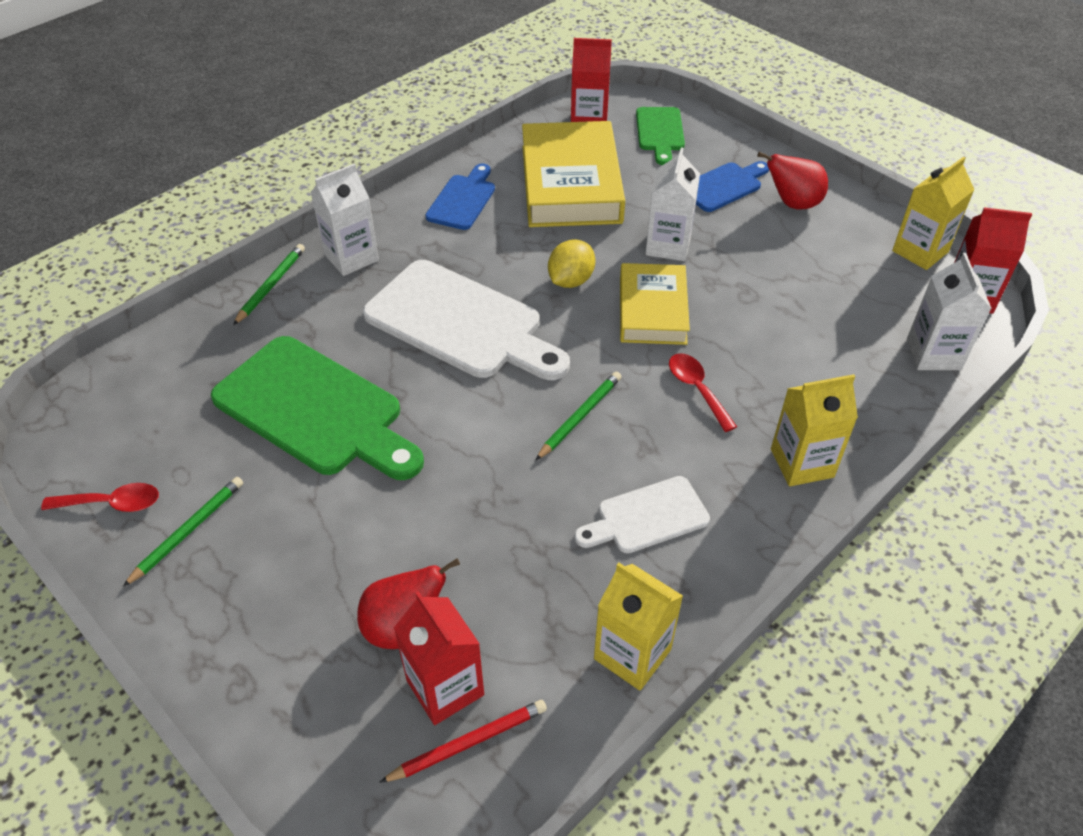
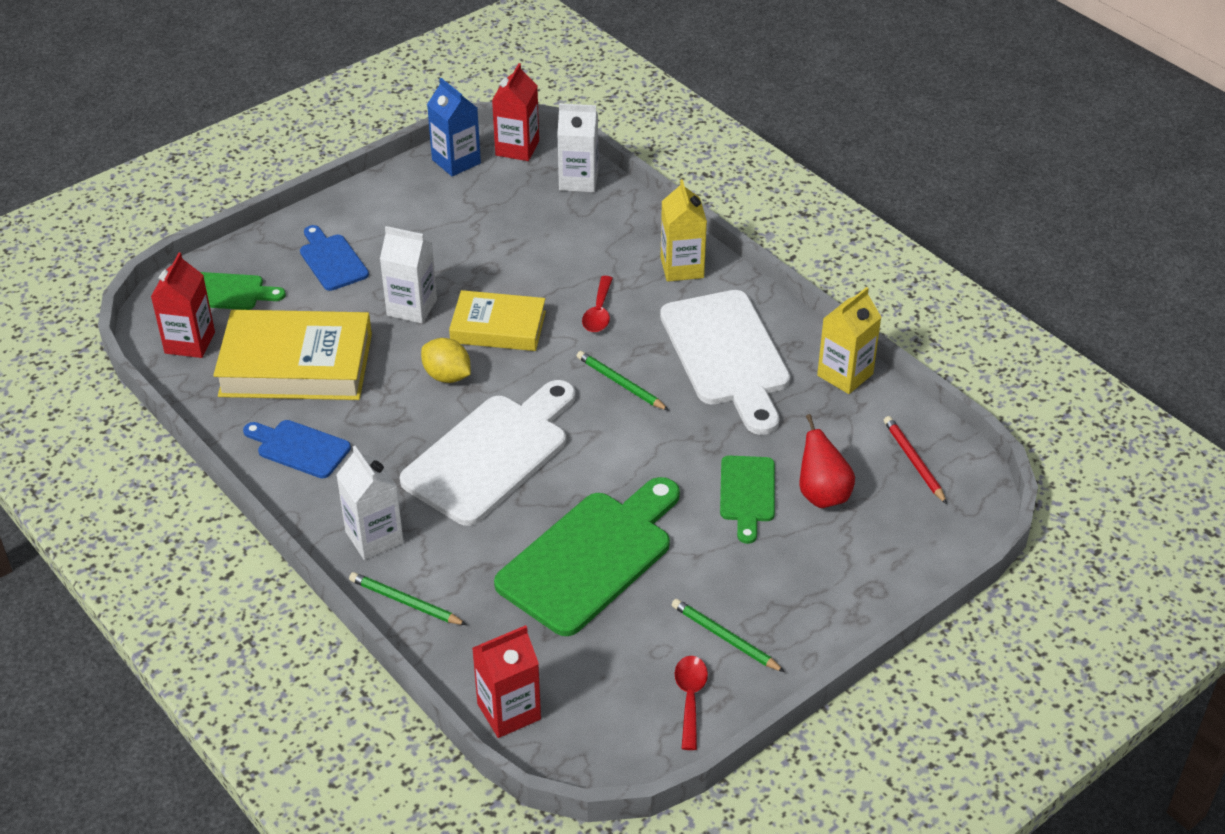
camera: 85 degrees left, 5 degrees down
red carton [394,591,484,725] -> red carton moved to [472,625,541,738]
white cutting board [574,476,710,553] -> white cutting board [660,290,790,435], size x1.89
red spoon [669,353,737,432] -> red spoon turned 60 degrees counterclockwise [582,276,613,332]
red pear [757,152,828,209] -> none
yellow carton [892,156,974,270] -> blue carton [427,78,481,176]
none -> green cutting board [720,455,775,544]

